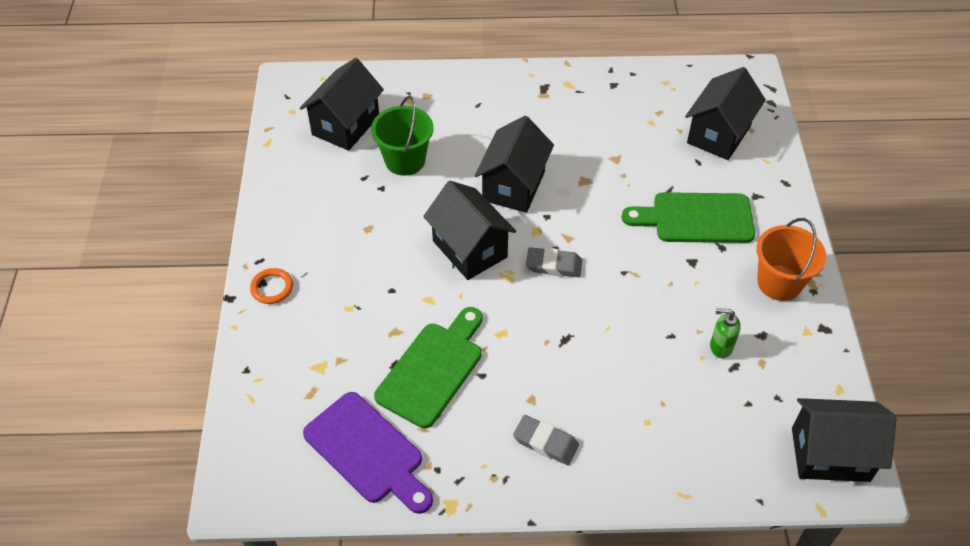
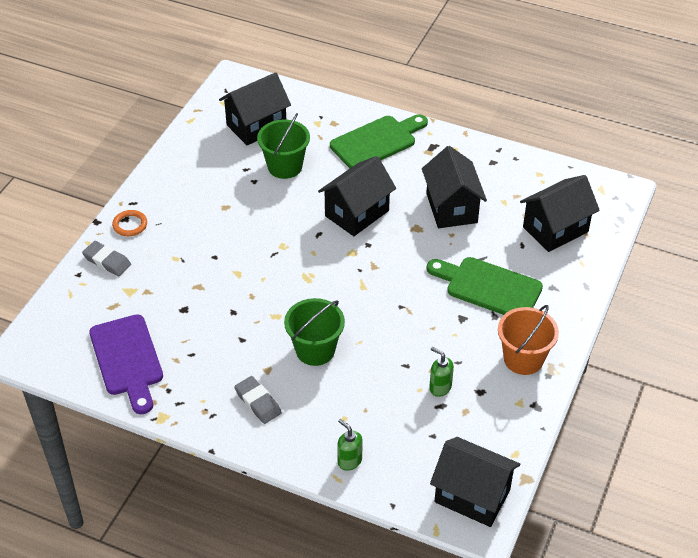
camera: 25 degrees right, 5 degrees down
green cutting board [374,307,483,428] -> green cutting board moved to [330,114,428,168]
black house [423,181,516,280] -> black house moved to [422,146,487,228]
grey eraser [526,247,582,277] -> grey eraser moved to [82,241,131,276]
none -> green bucket [284,298,345,366]
none -> green soap dispenser [337,419,363,471]

